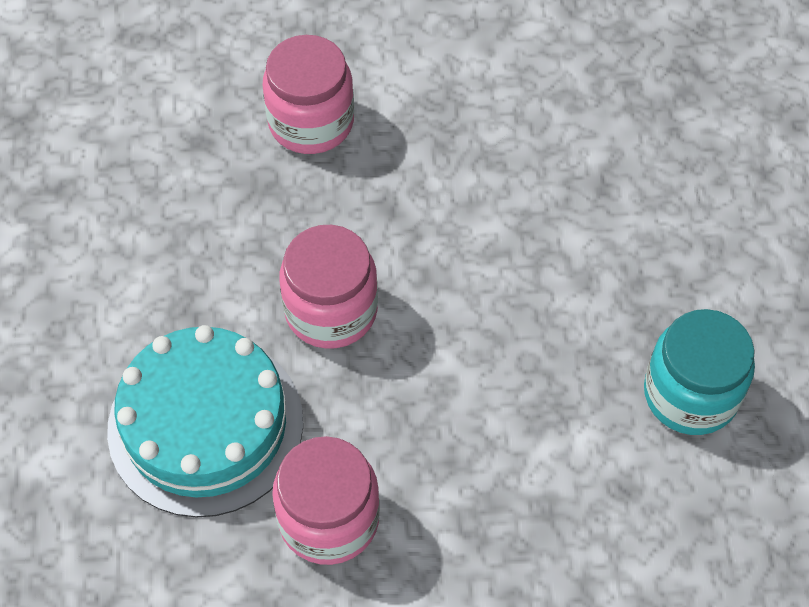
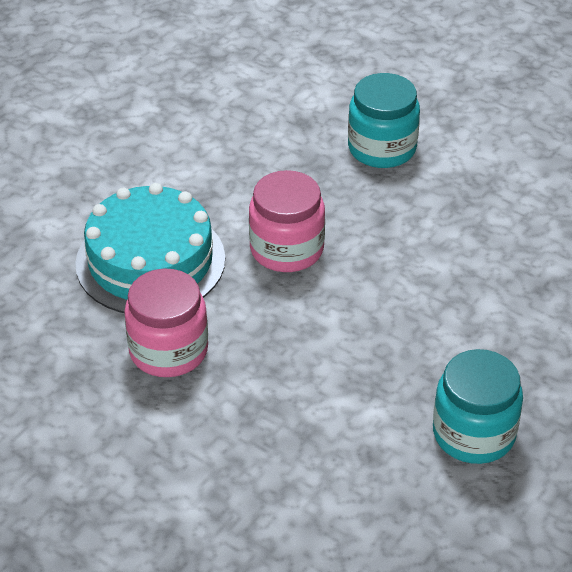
camera: 40 degrees right, 15 degrees down
pink jar [262,35,354,154] -> turquoise jar [348,73,420,168]

